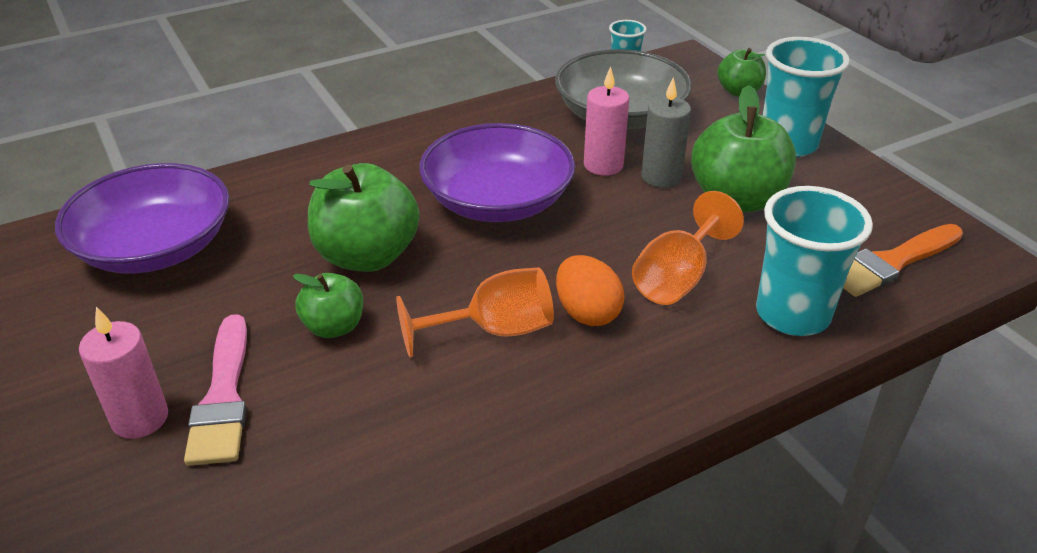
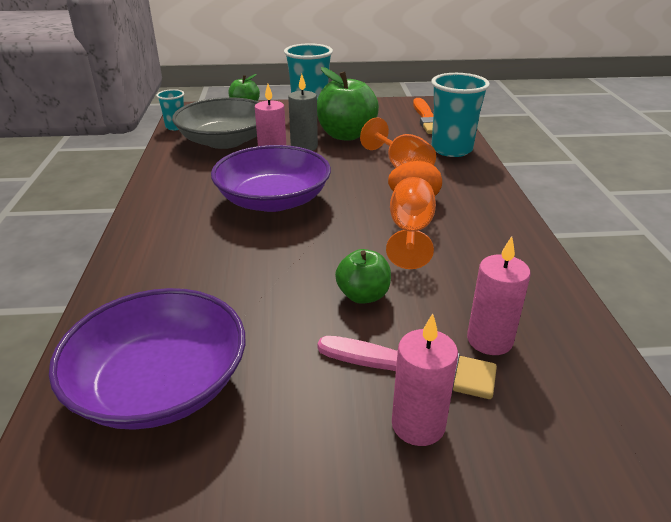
camera: 65 degrees left, 5 degrees down
green apple [308,163,419,272] -> none
none -> pink candle [467,236,531,355]

